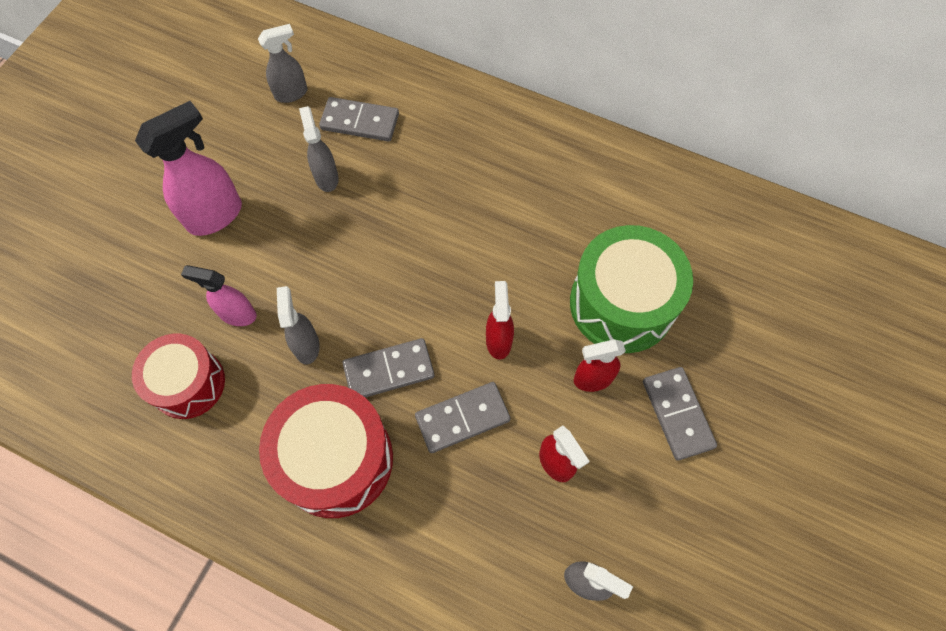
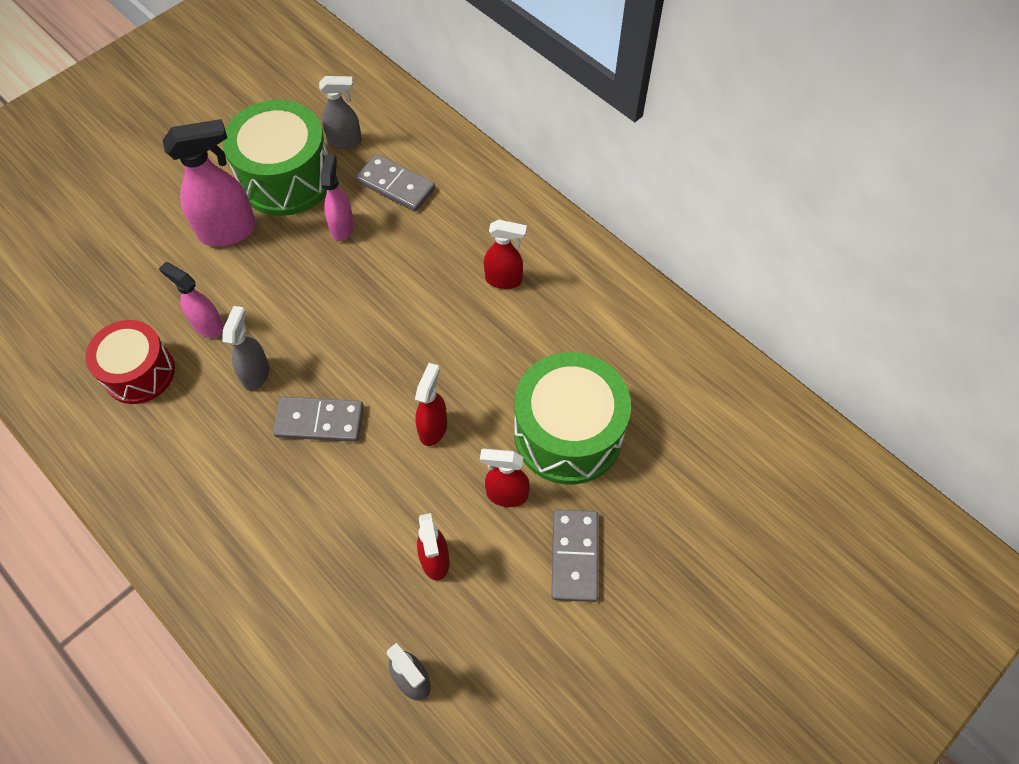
camera: 20 degrees right, 5 degrees down
red drum [259,384,393,518] -> none
grey spray bottle [299,106,339,192] -> pink spray bottle [321,154,354,241]
grey domino [415,382,511,453] -> none
none -> green drum [223,100,328,216]
none -> red spray bottle [484,219,527,289]

